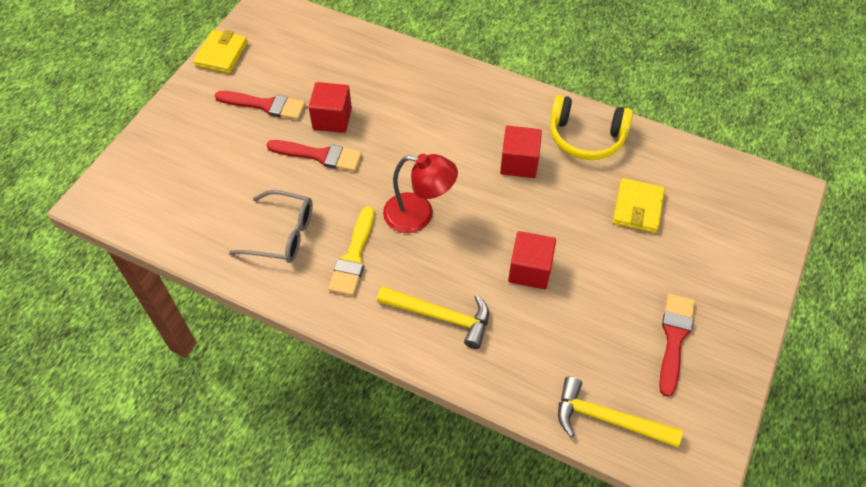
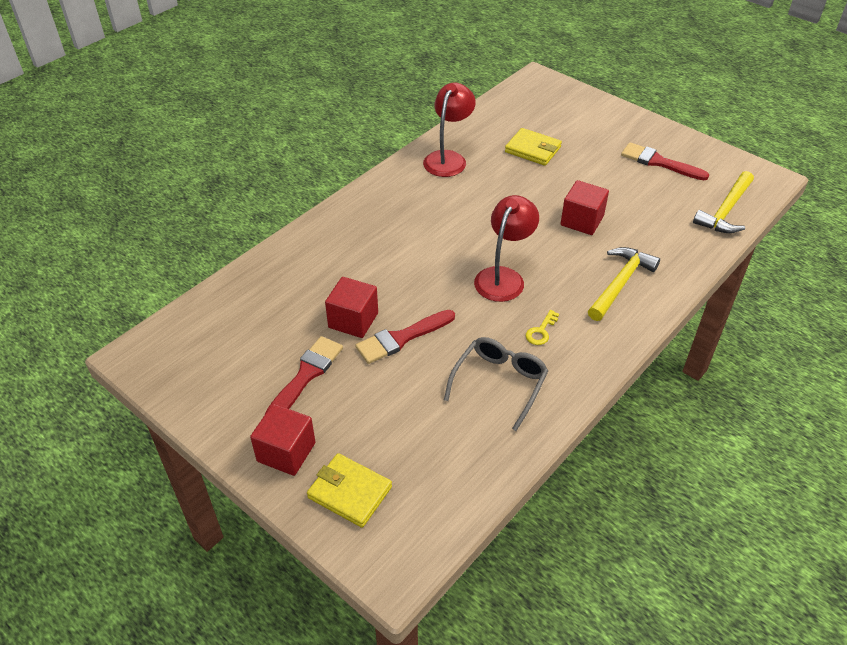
camera: 75 degrees left, 10 degrees down
yellow wallet [193,30,248,74] -> yellow wallet moved to [307,453,392,528]
red brush [267,140,362,171] -> red brush turned 150 degrees counterclockwise [355,310,455,364]
yellow brush [328,206,374,296] -> yellow key [526,310,559,345]
red cube [500,126,542,178] -> red cube moved to [250,404,315,476]
yellow headphones [550,95,633,160] -> red lamp [423,82,476,177]

